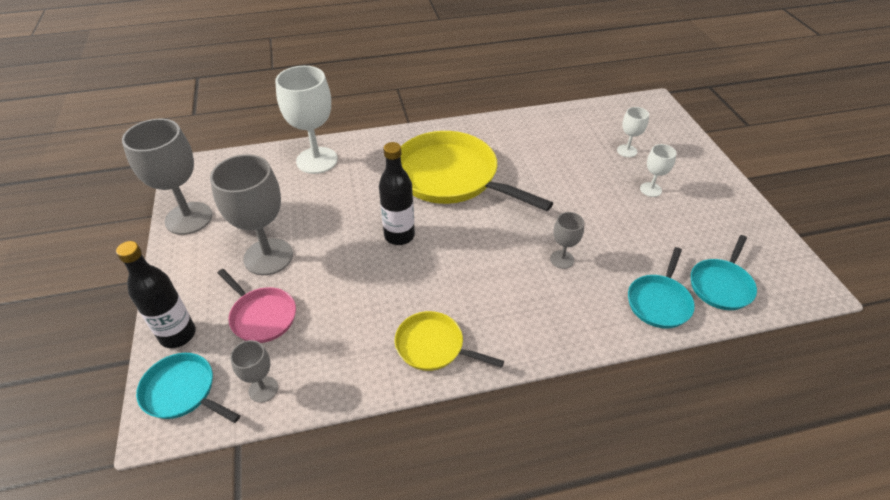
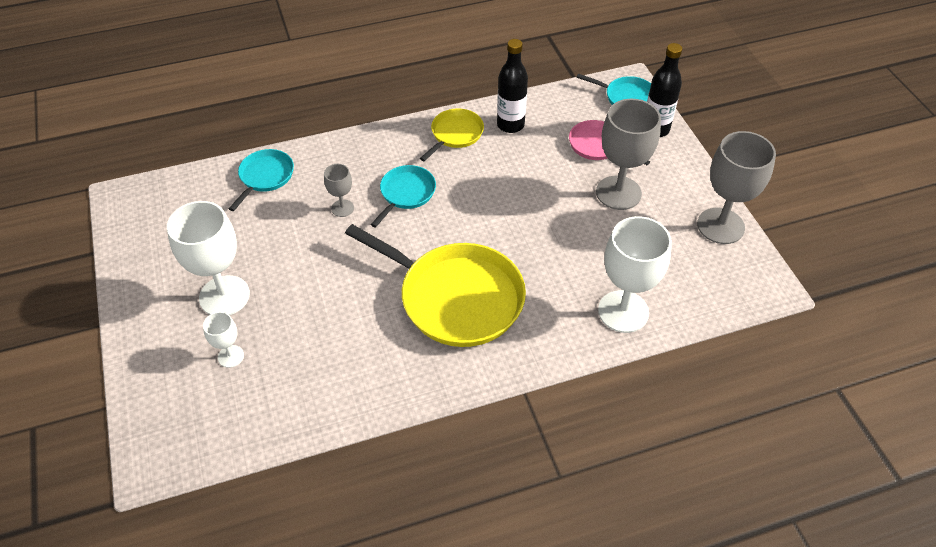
camera: 175 degrees right, 5 degrees up
grey goblet [230,340,278,403] -> none
black bottle [379,142,415,245] -> black bottle moved to [497,39,528,133]
yellow pan [395,311,504,371] -> yellow pan turned 75 degrees counterclockwise [420,108,484,161]
white goblet [640,144,677,197] -> white goblet [167,201,250,315], size x2.02
turquoise pan [691,235,757,310] -> turquoise pan moved to [371,165,436,227]

